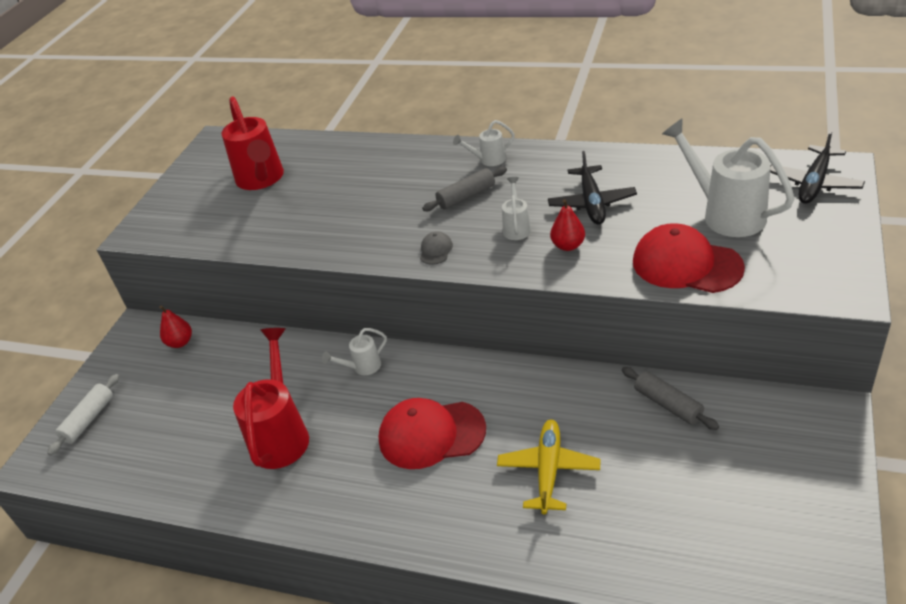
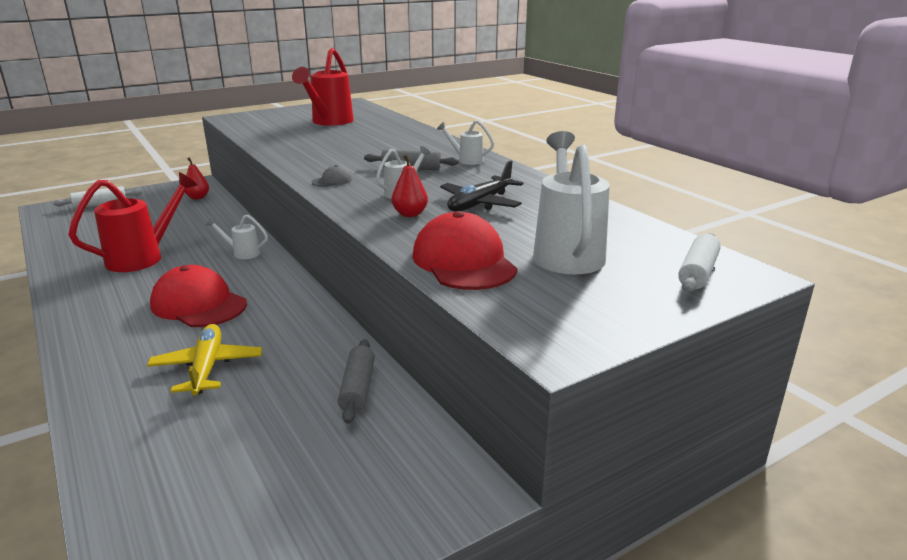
camera: 35 degrees right, 15 degrees down
yellow plane [497,419,601,515] -> yellow plane turned 60 degrees counterclockwise [147,324,262,396]
black plane [770,130,865,204] -> white rolling pin [678,233,721,292]

